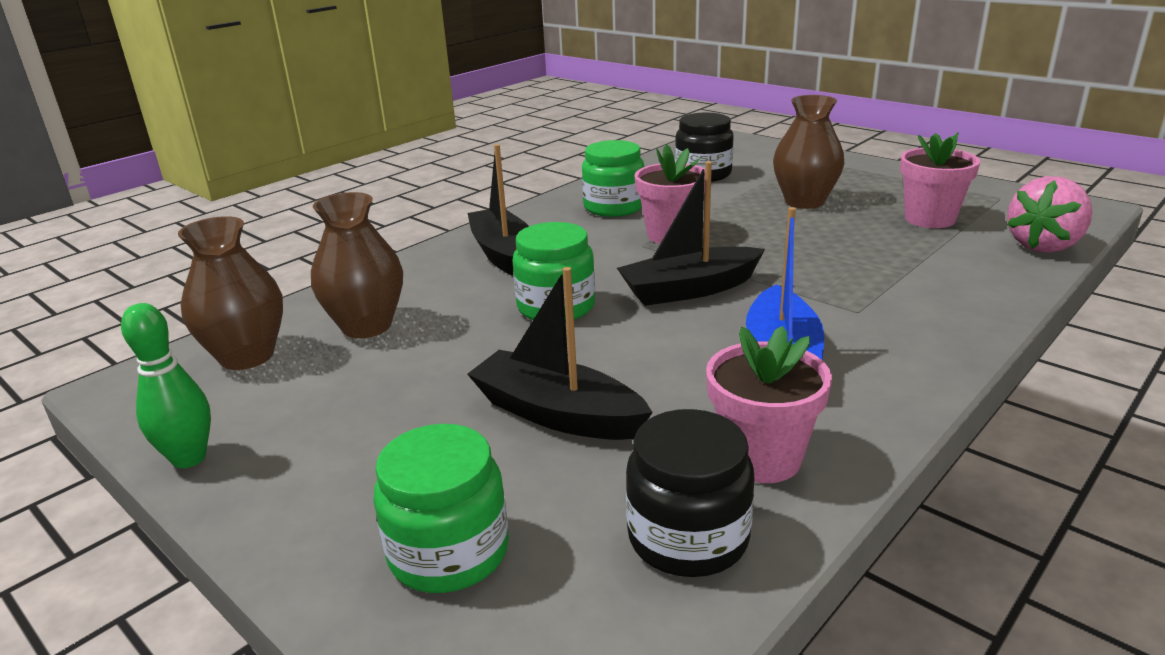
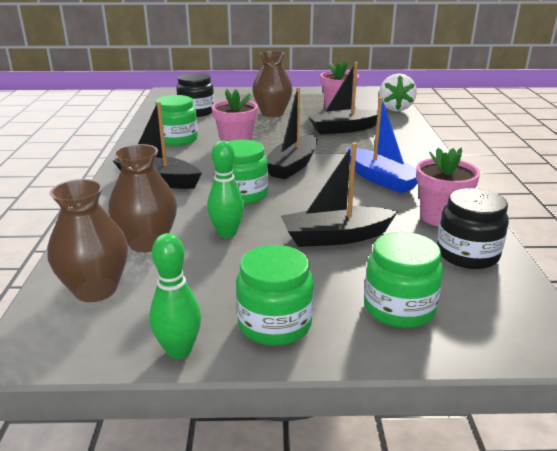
camera: 45 degrees left, 0 degrees up
pink strawberry [1007,176,1093,253] -> white strawberry [379,74,417,112]
none -> green bowling pin [207,141,244,238]
none -> green jar [236,245,314,346]
none -> black boat [307,62,378,134]

